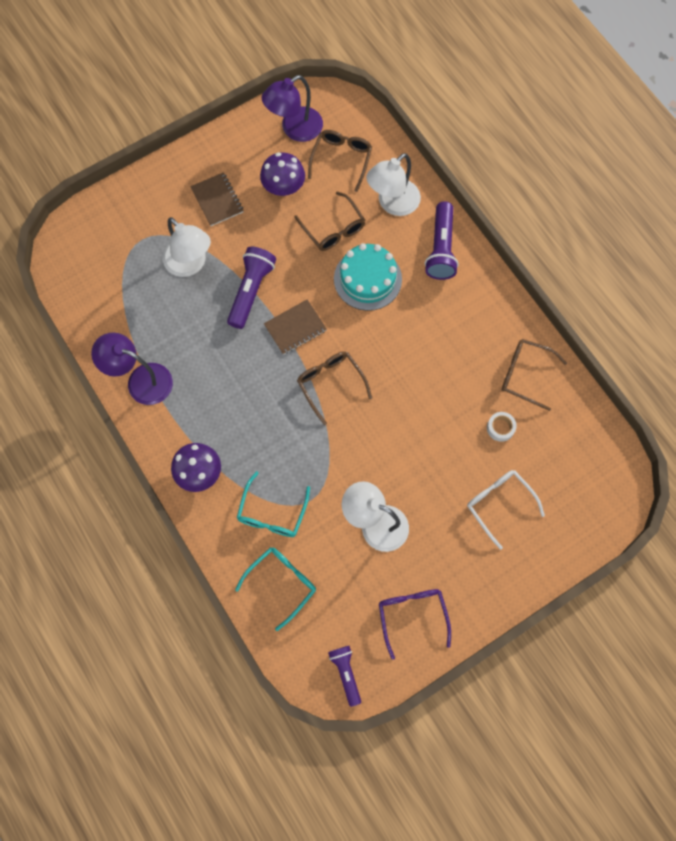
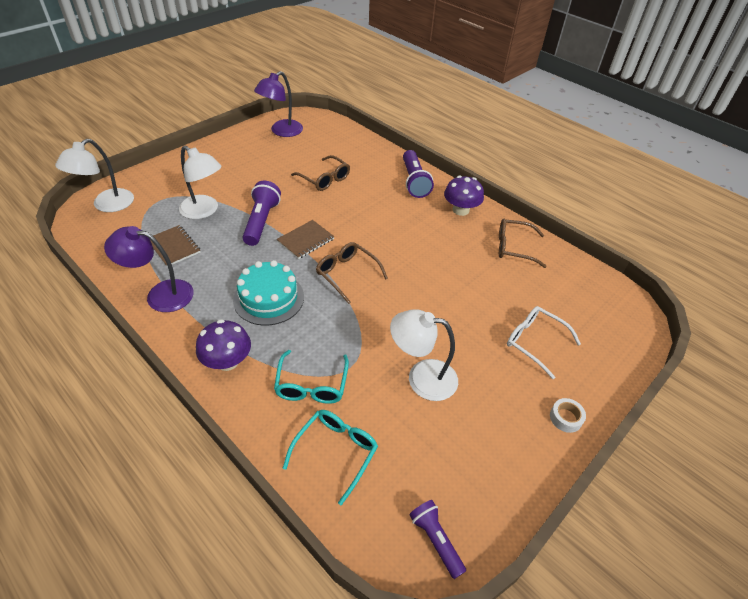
camera: 15 degrees left, 25 degrees down
brown notebook [190,172,244,226] -> brown notebook moved to [150,225,201,267]
purple mushroom [260,152,305,196] -> purple mushroom moved to [444,176,484,216]
brown glasses [308,130,372,192] -> none
turquoise cake [334,243,402,311] -> turquoise cake moved to [233,260,304,326]
white lamp [366,153,421,216] -> white lamp moved to [55,139,134,212]
purple glasses [379,589,451,660] -> none
white tape [487,412,517,442] -> white tape moved to [550,398,586,433]

